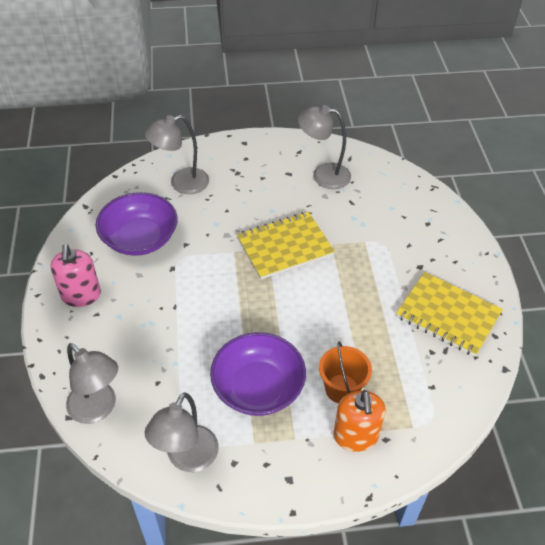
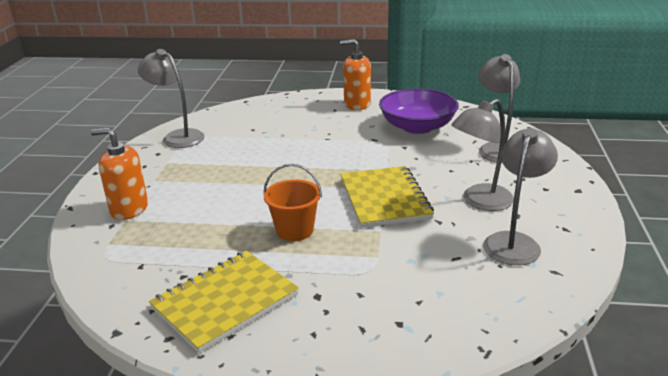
camera: 105 degrees right, 20 degrees down
pink soap dispenser [51,244,101,307] -> orange soap dispenser [340,39,371,110]
grey lamp [66,343,118,424] -> grey lamp moved to [451,99,514,211]
purple bowl [210,332,306,416] -> none
orange bucket [319,341,372,403] -> orange bucket moved to [263,164,322,241]

